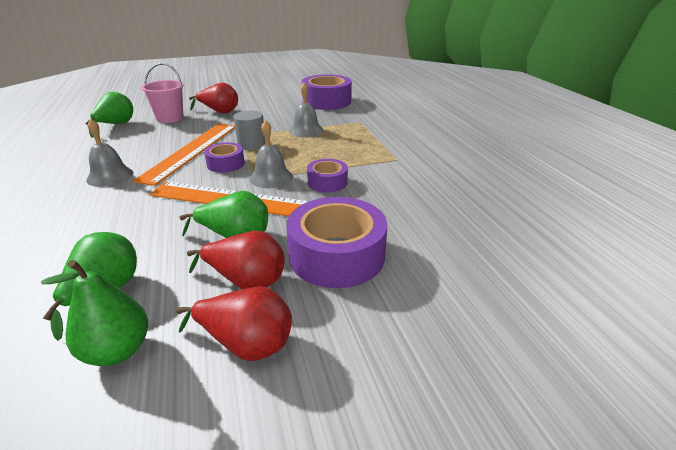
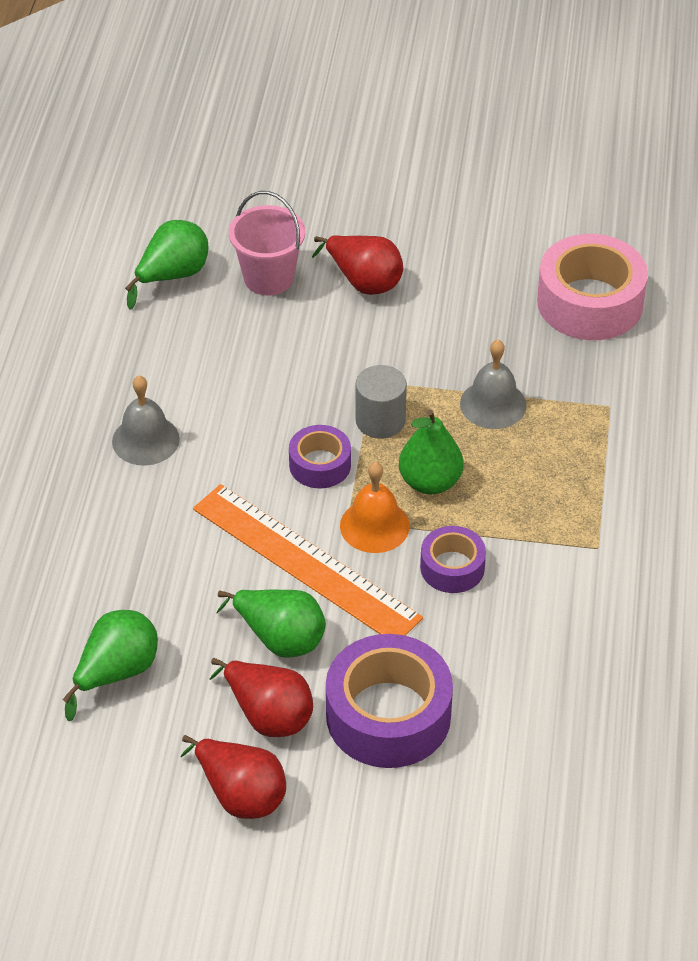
camera: 25 degrees right, 15 degrees up
green pear [41,260,148,366] -> green pear moved to [399,409,463,494]
orange ruler [133,124,235,186] -> none
grey bell [249,120,293,188] -> orange bell [340,462,410,553]
purple tape [302,74,352,110] -> pink tape [537,234,648,340]

